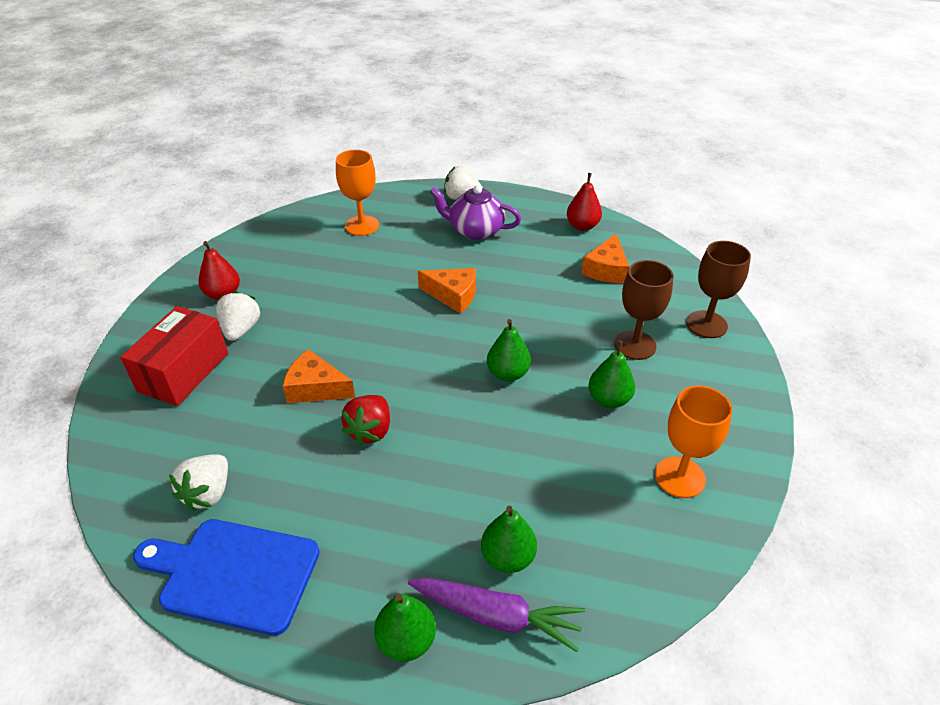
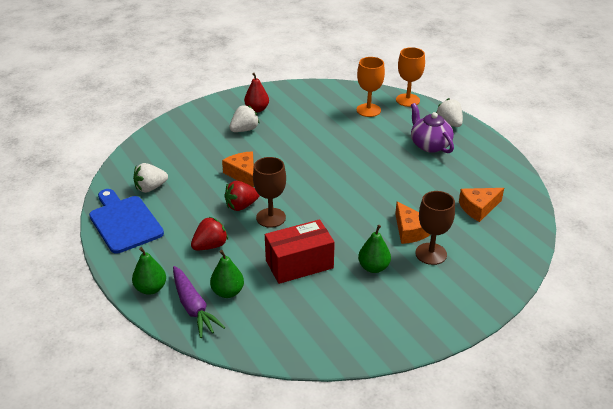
camera: 45 degrees right, 5 degrees down
red box [120,306,228,406] -> red box moved to [265,219,335,284]
orange cheese [418,268,476,313] -> orange cheese moved to [395,202,431,244]
green pear [487,319,531,382] -> none
red pear [567,173,602,231] -> none
orange goblet [655,386,732,498] -> orange goblet moved to [396,47,425,107]
brown goblet [686,241,751,338] -> brown goblet moved to [253,157,286,228]
none -> red strawberry [191,217,228,251]

